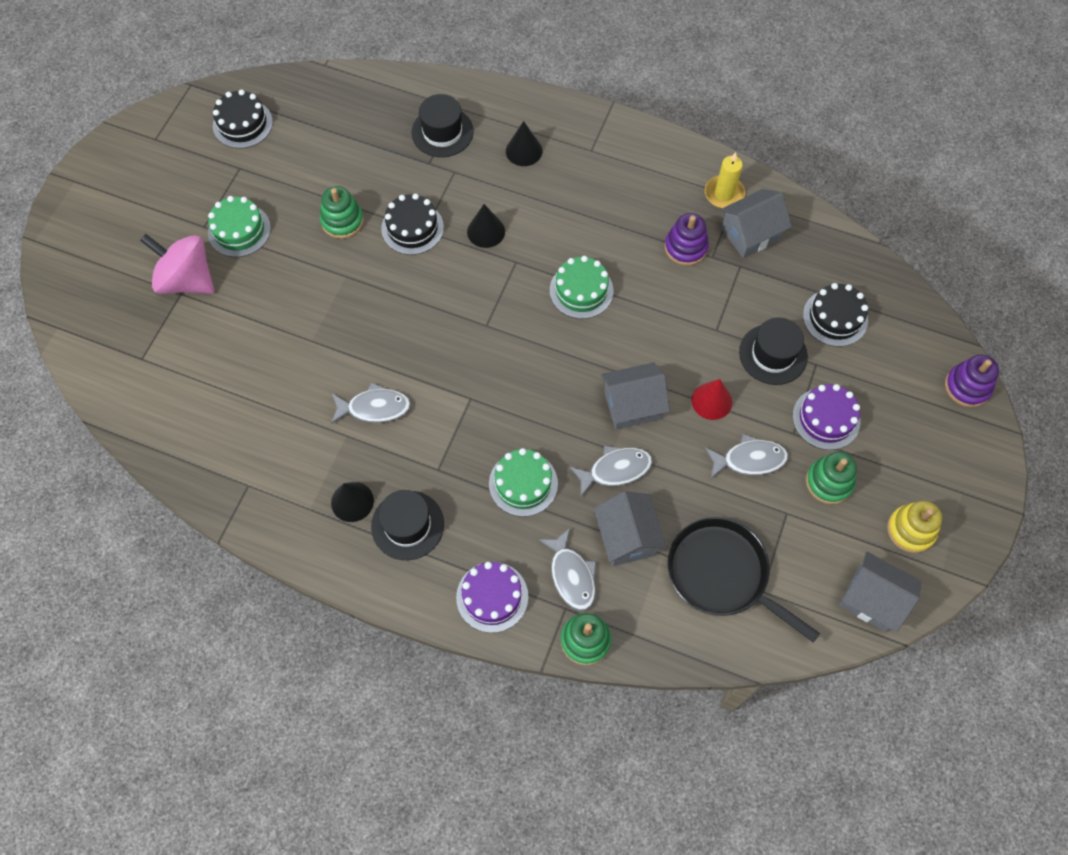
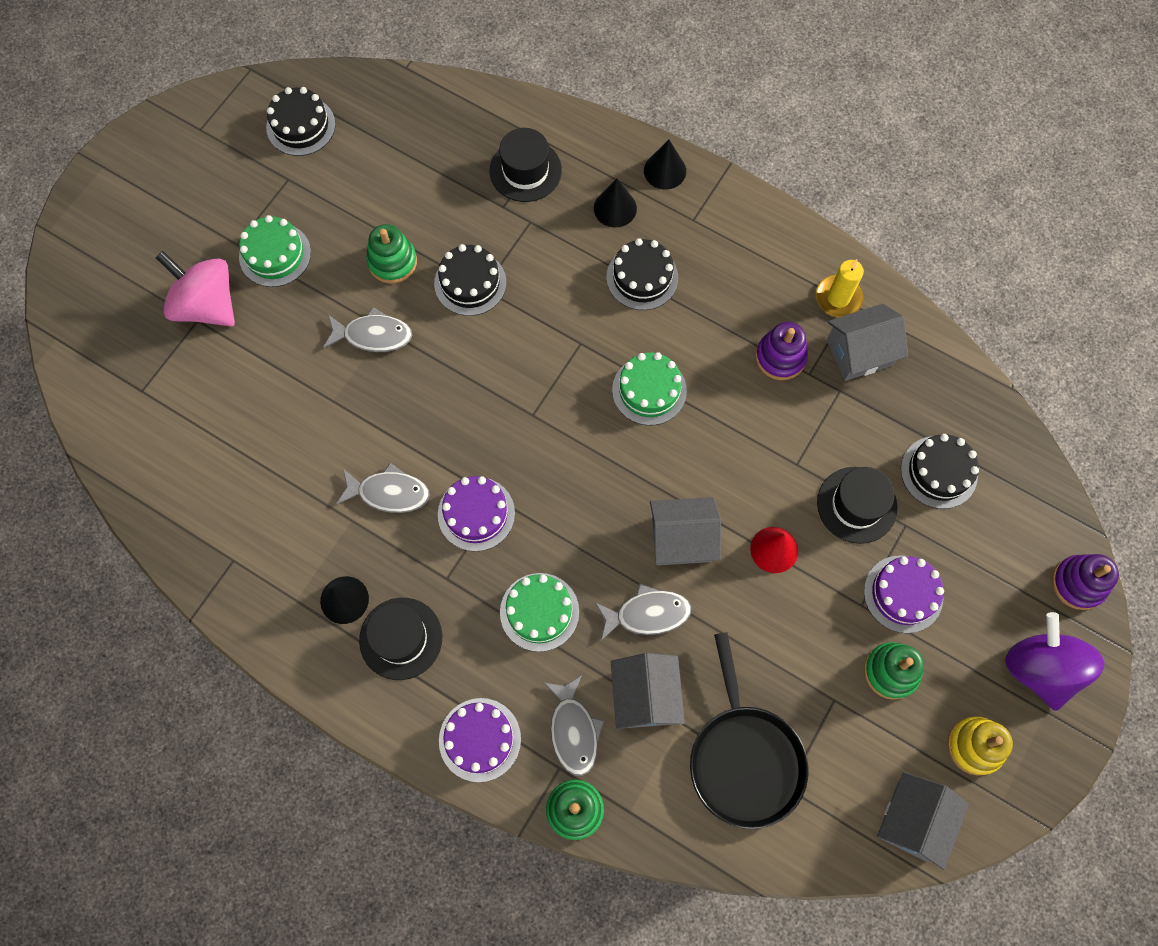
camera: 10 degrees right, 5 degrees up
black cone [467,204,505,248] -> black cone moved to [644,140,686,189]
black pan [668,517,820,643] -> black pan turned 150 degrees counterclockwise [690,632,809,829]
grey fish [705,434,788,478] -> grey fish moved to [324,307,412,352]
grey house [839,551,921,632] -> grey house turned 75 degrees clockwise [877,772,969,870]
none -> purple cake [438,476,515,552]
none -> black cake [606,238,678,310]
none -> purple spinning top [1005,612,1104,711]

